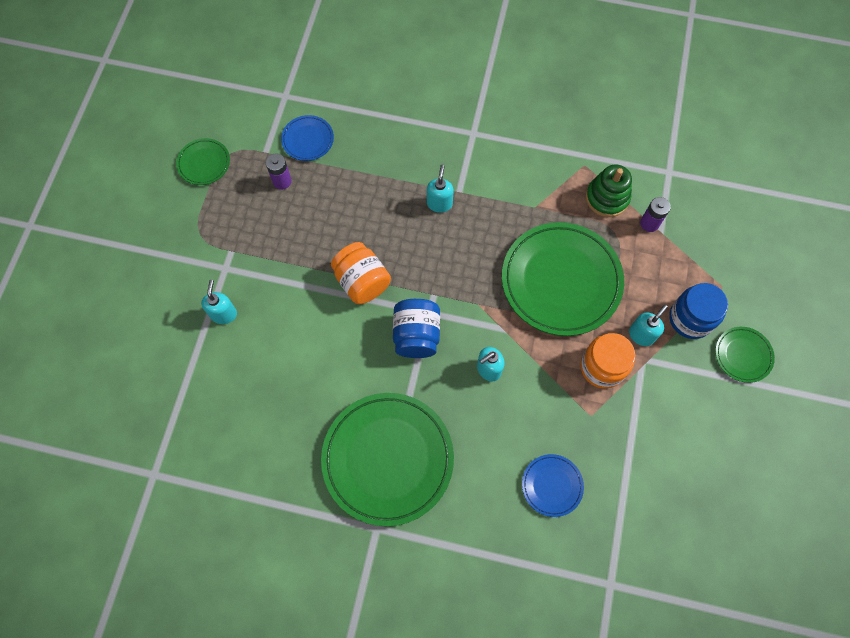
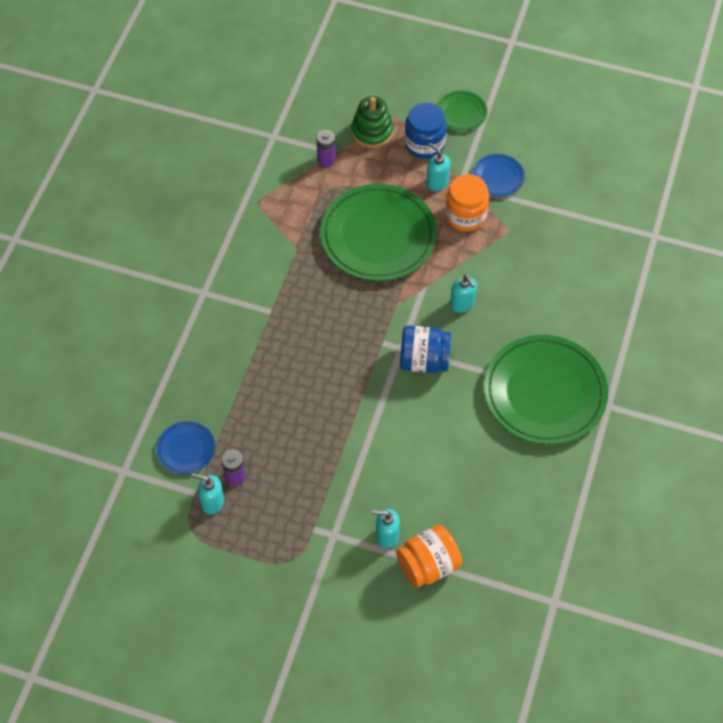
camera: 85 degrees left, 10 degrees down
green plate [176,138,230,185] -> none
orange jar [331,242,391,304] -> orange jar moved to [396,525,462,588]
turquoise soap dispenser [427,164,454,213] -> turquoise soap dispenser moved to [192,474,224,515]
blue plate [522,454,584,517] -> blue plate moved to [472,154,525,197]
green stacking toy [586,165,632,217] -> green stacking toy moved to [351,96,393,148]

